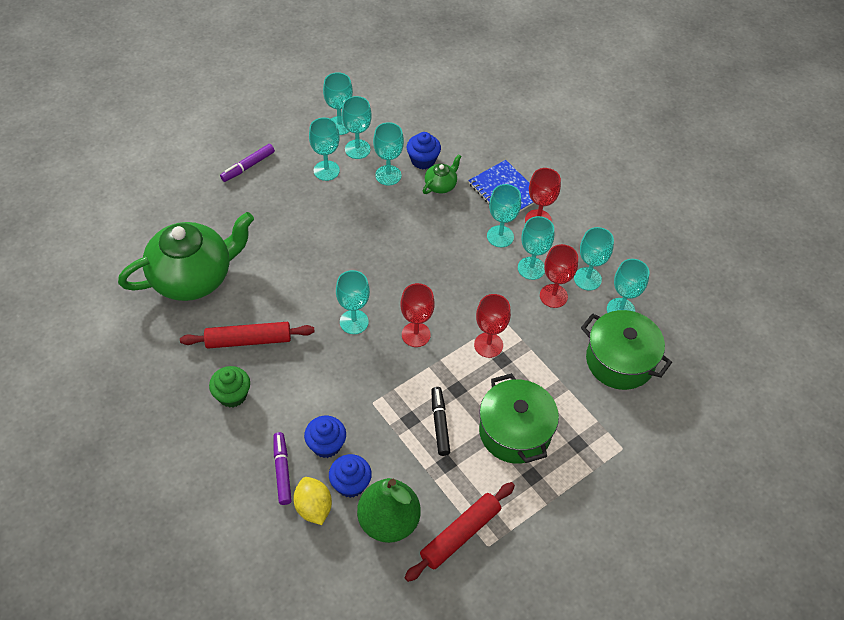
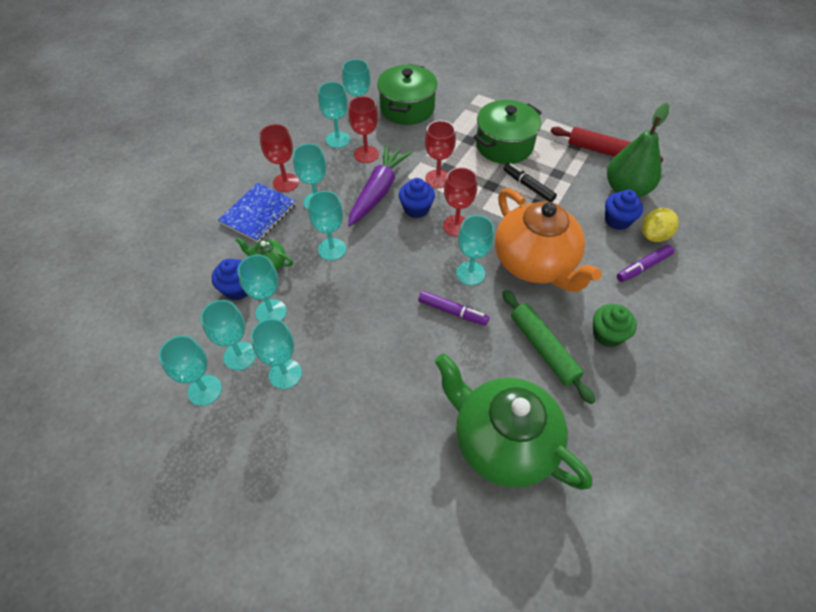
camera: 110 degrees left, 0 degrees up
red rolling pin [180,322,315,349] -> green rolling pin [503,290,595,404]
purple marker [220,144,275,182] -> purple marker moved to [418,291,490,326]
blue cupcake [304,416,346,458] -> blue cupcake moved to [399,178,435,218]
black marker [431,387,450,456] -> black marker turned 75 degrees clockwise [503,163,557,202]
turquoise goblet [518,216,554,280] -> turquoise goblet moved to [308,191,346,261]
none -> purple carrot [348,144,413,226]
none -> orange teapot [495,188,602,292]

